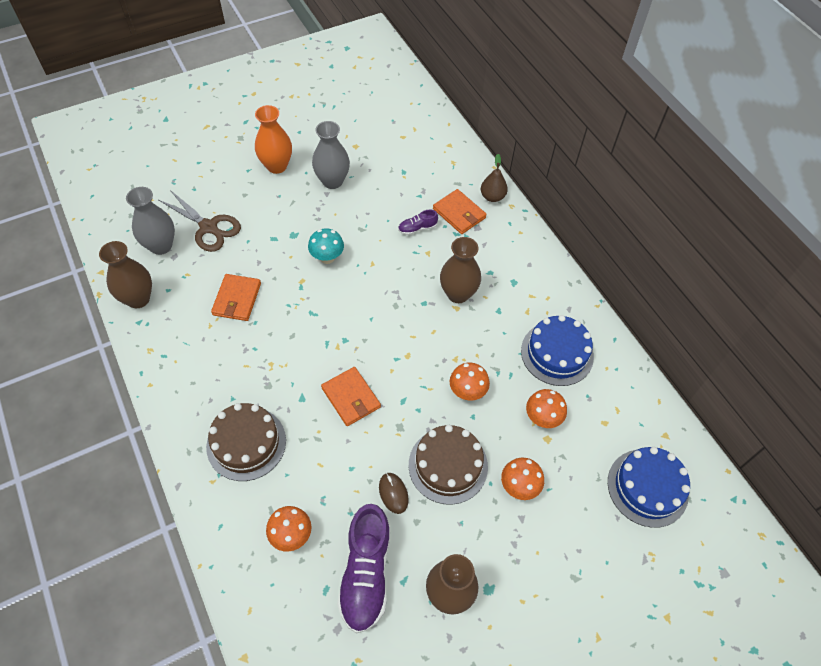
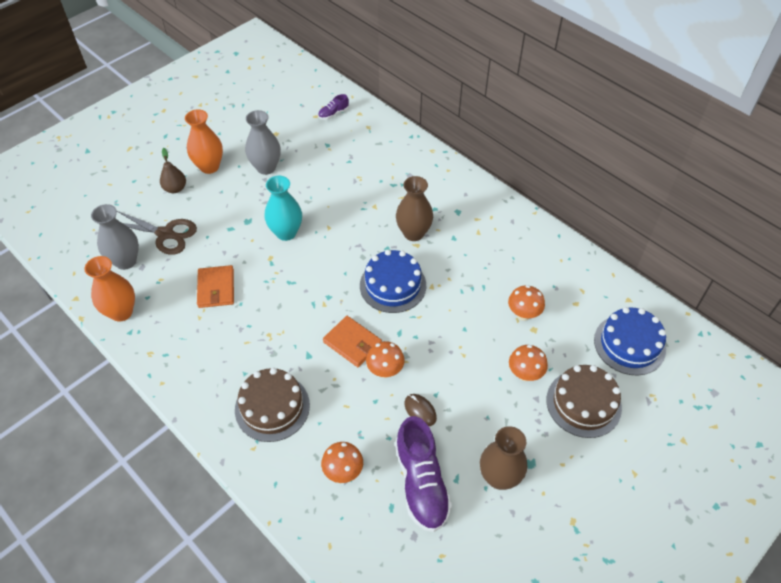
camera: 15 degrees left, 5 degrees down
brown vase [99,241,152,308] -> orange vase [84,256,135,321]
turquoise mushroom [308,228,344,264] -> turquoise vase [265,176,302,241]
purple shoe [398,210,438,235] -> purple shoe moved to [318,94,349,119]
brown cake [409,425,488,505] -> brown cake moved to [547,365,622,438]
orange wallet [433,189,487,234] -> none
orange mushroom [450,362,490,401] -> orange mushroom moved to [366,341,405,378]
brown pear [481,154,508,202] -> brown pear moved to [160,148,186,193]
blue cake [521,315,594,386] -> blue cake moved to [360,250,426,313]

